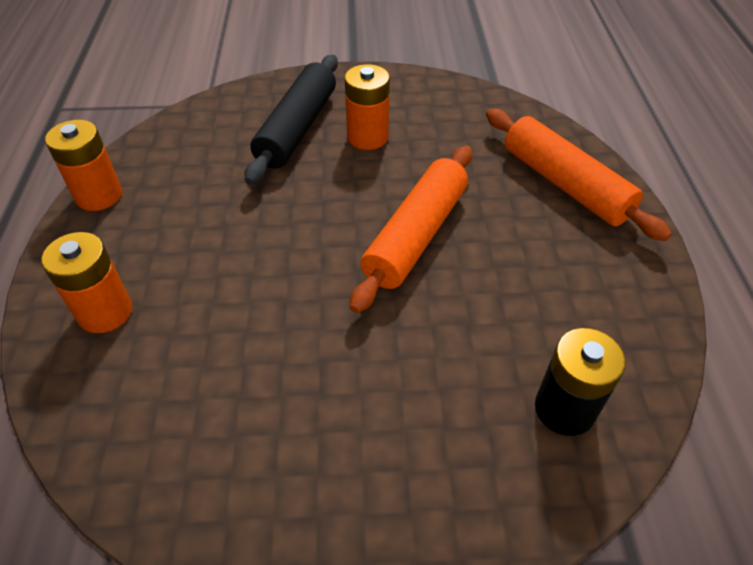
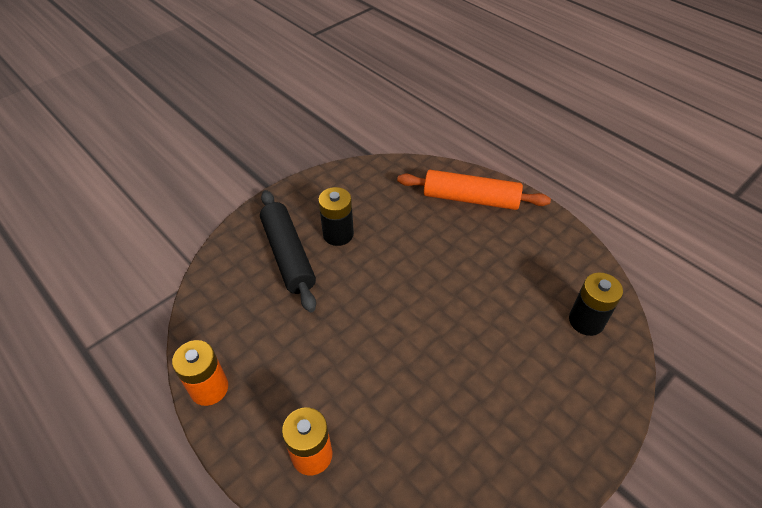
camera: 40 degrees left, 0 degrees up
orange battery [345,64,390,150] -> black battery [318,187,354,246]
orange rolling pin [349,146,472,313] -> none

